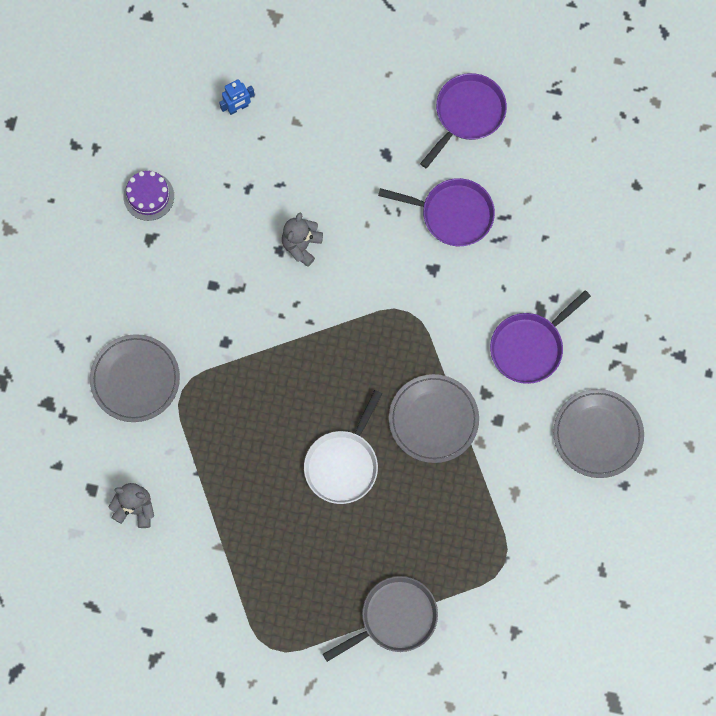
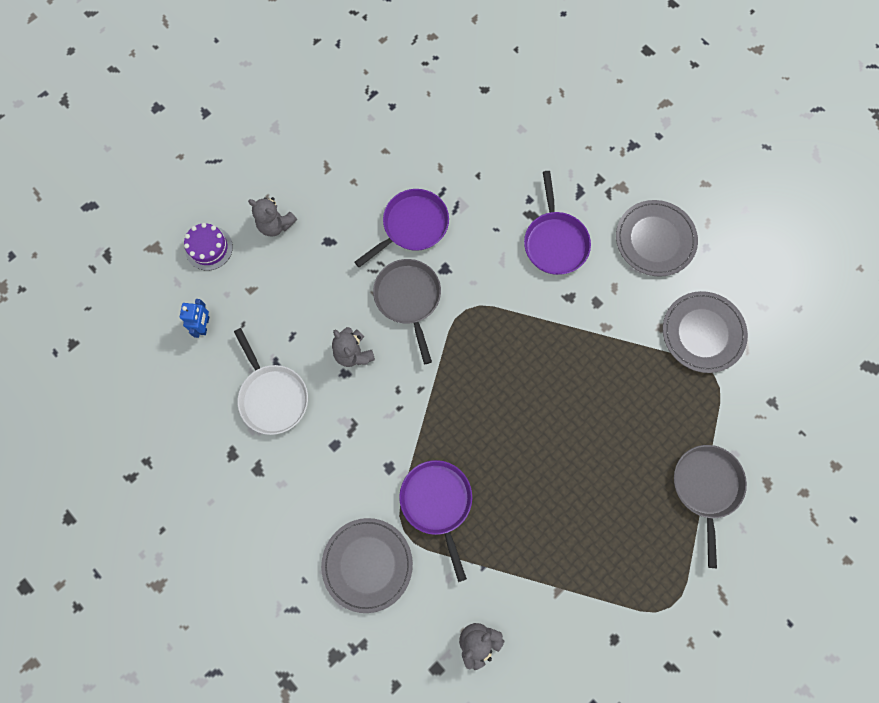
camera: 55 degrees left, 0 degrees up
purple cake [123,171,174,221] -> purple cake moved to [184,223,233,271]
white pan [304,390,382,504] -> white pan moved to [234,328,308,435]
grey plate [389,374,479,463] -> grey plate moved to [663,291,748,373]
purple pan [420,73,507,168] -> purple pan moved to [399,460,472,582]
none -> grey teddy bear [248,197,297,236]
none -> grey pan [373,259,441,364]

